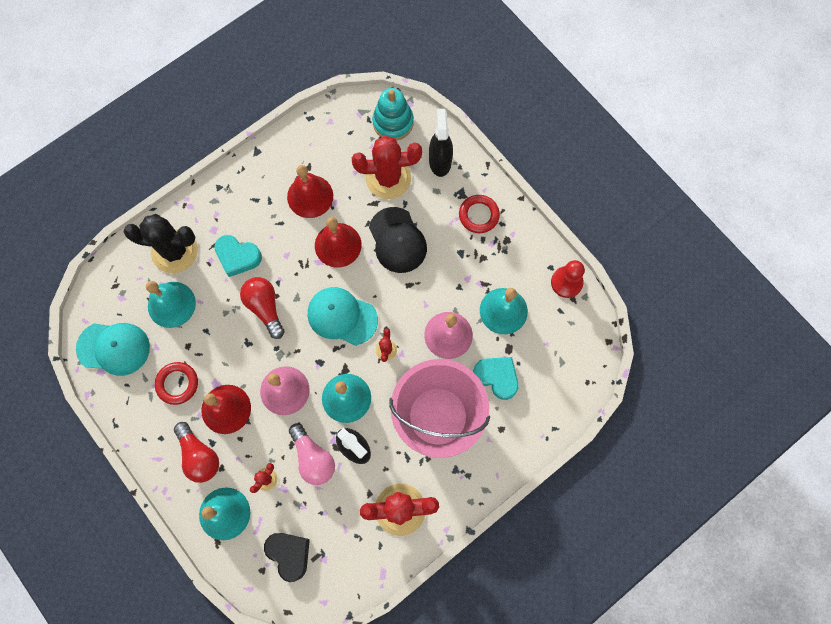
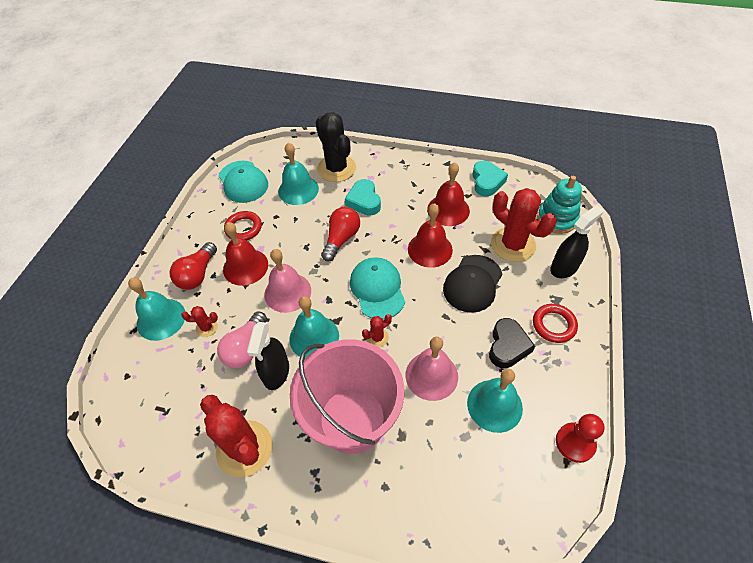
camera: 55 degrees right, 20 degrees down
black heart [264,533,310,582] -> black heart moved to [489,318,535,368]
turquoise heart [473,357,519,400] -> turquoise heart moved to [472,160,508,197]

